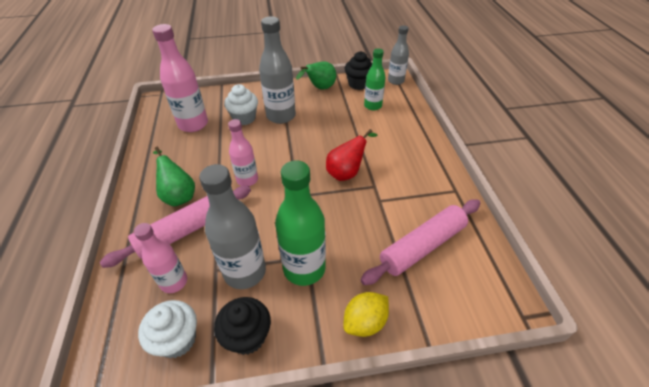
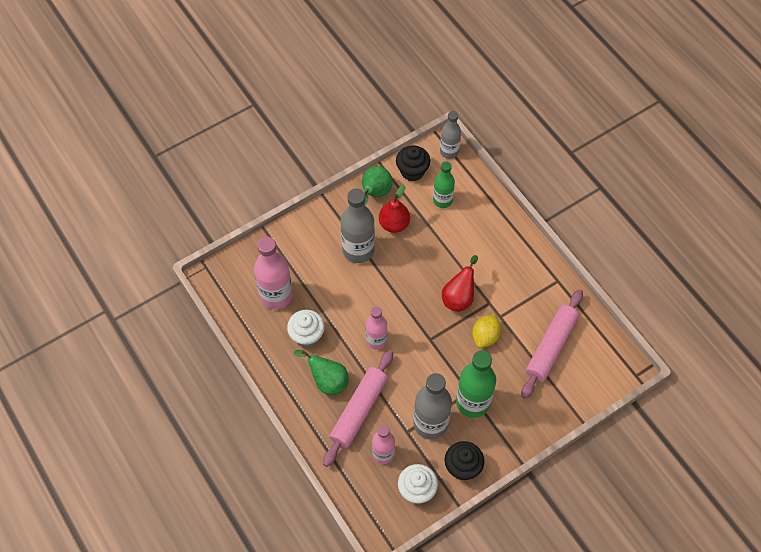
camera: 25 degrees left, 15 degrees up
white cupcake [224,84,258,125] -> white cupcake moved to [287,310,325,347]
yellow lemon [343,292,389,337] -> yellow lemon moved to [472,314,501,348]
none -> red pear [379,185,410,233]

